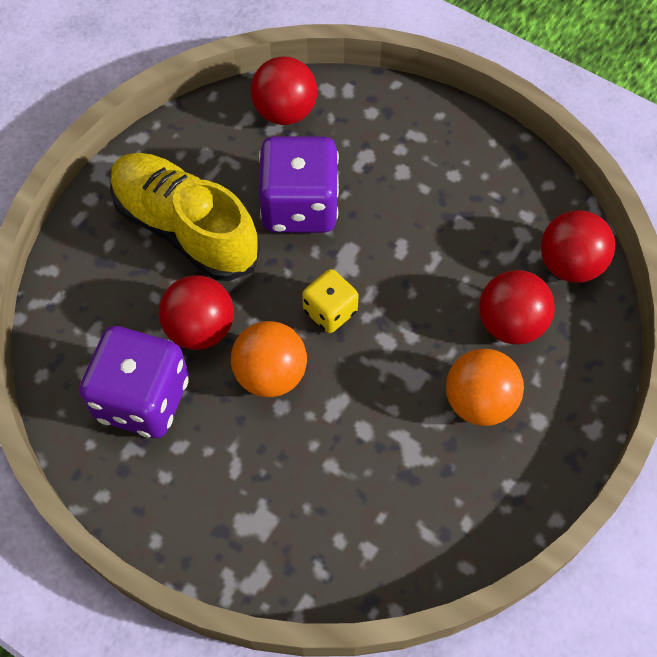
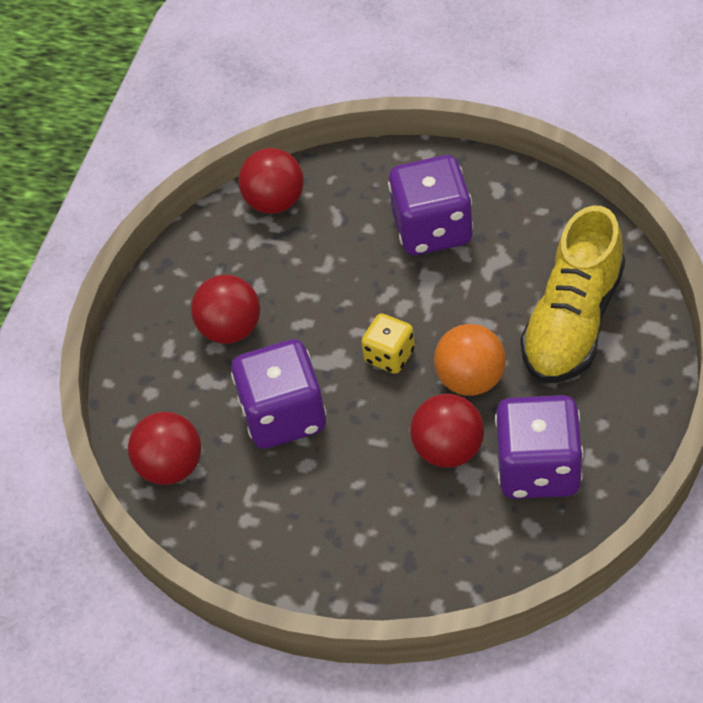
camera: 100 degrees left, 10 degrees down
yellow shoe [110,153,260,281] -> yellow shoe moved to [520,205,625,383]
orange ball [446,349,524,426] -> purple dice [388,155,473,255]
red ball [479,270,555,344] -> red ball moved to [191,275,260,344]

